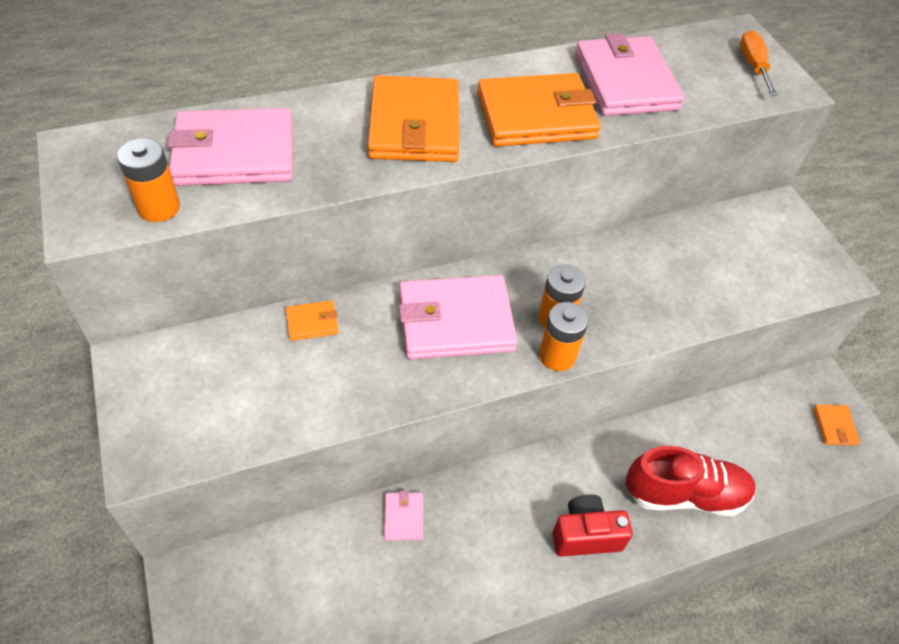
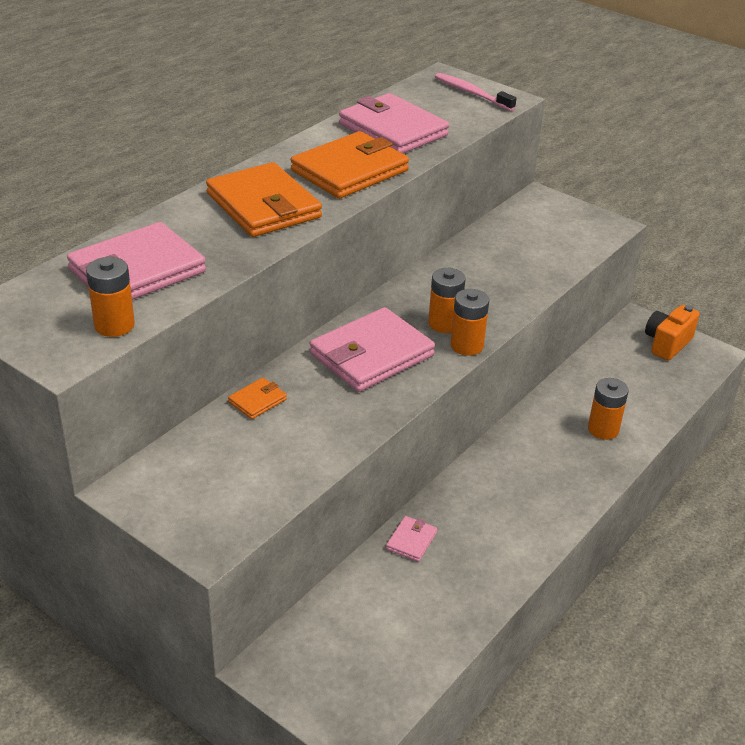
camera: 30 degrees left, 15 degrees down
pink wallet [384,491,423,540] -> pink wallet turned 60 degrees clockwise [386,516,437,562]
red camera [552,494,633,557] -> none
red shoe [625,446,756,516] -> orange battery [588,378,629,440]
orange screwdriver [740,30,778,96] -> pink toothbrush [435,73,517,111]
orange wallet [813,404,860,445] -> orange camera [645,305,700,361]

